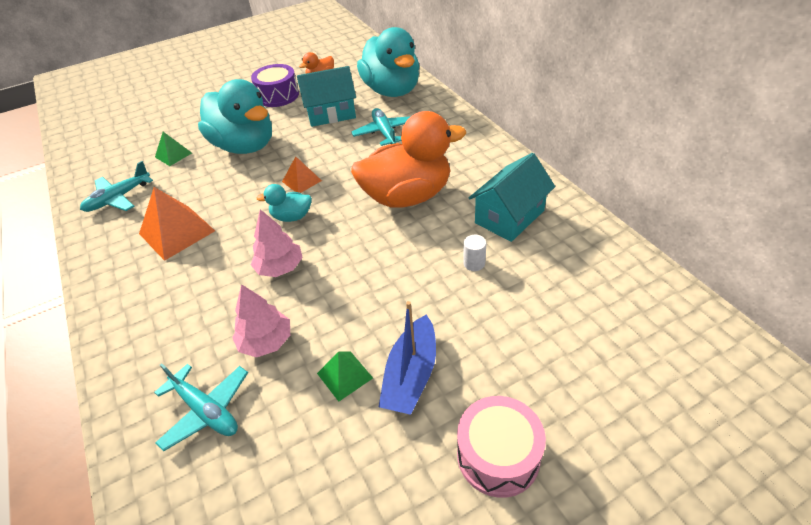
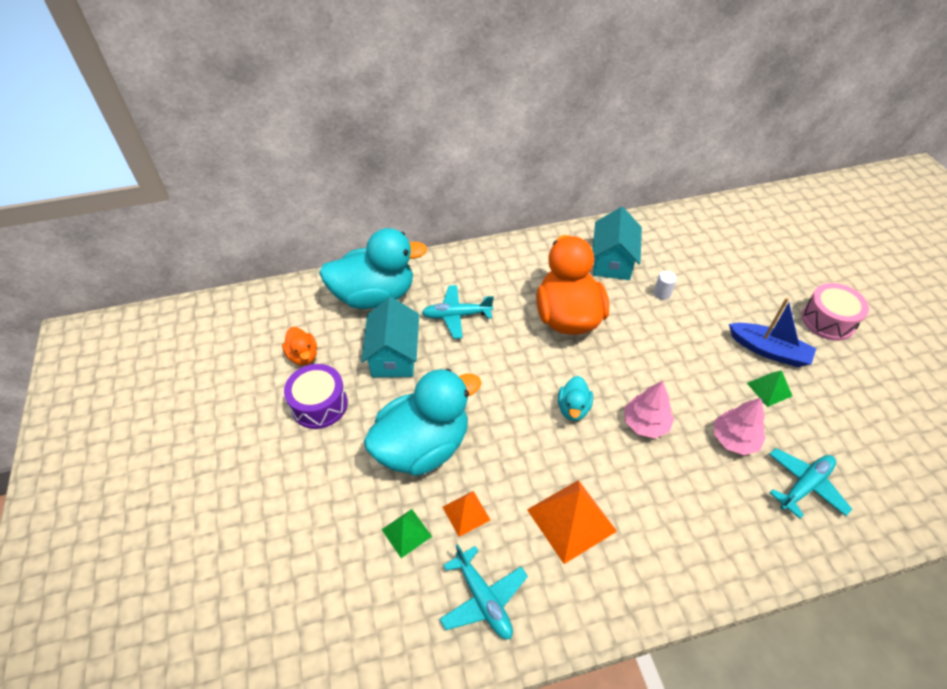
camera: 80 degrees left, 5 degrees up
orange pyramid [282,156,322,193] -> orange pyramid moved to [443,491,490,537]
turquoise house [469,153,555,242] -> turquoise house turned 45 degrees clockwise [592,207,642,280]

